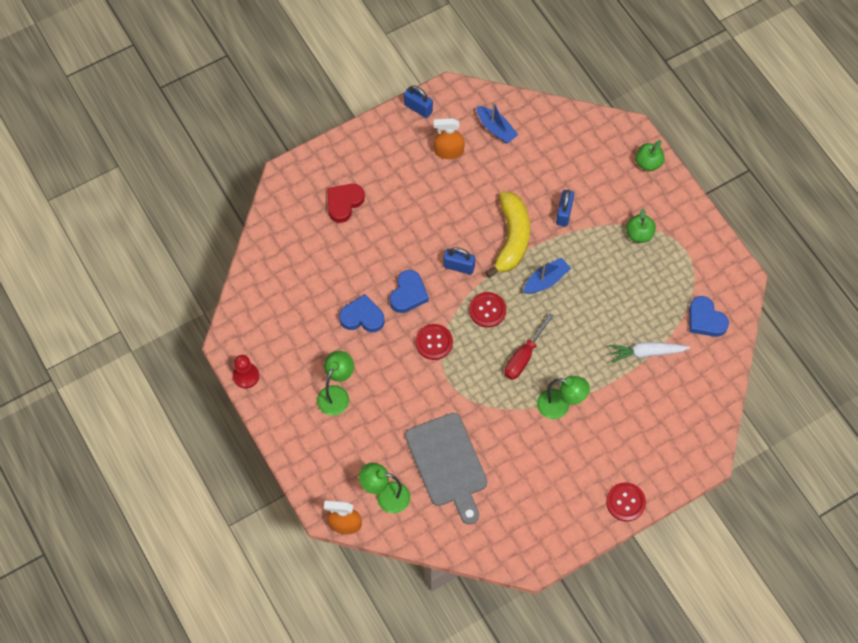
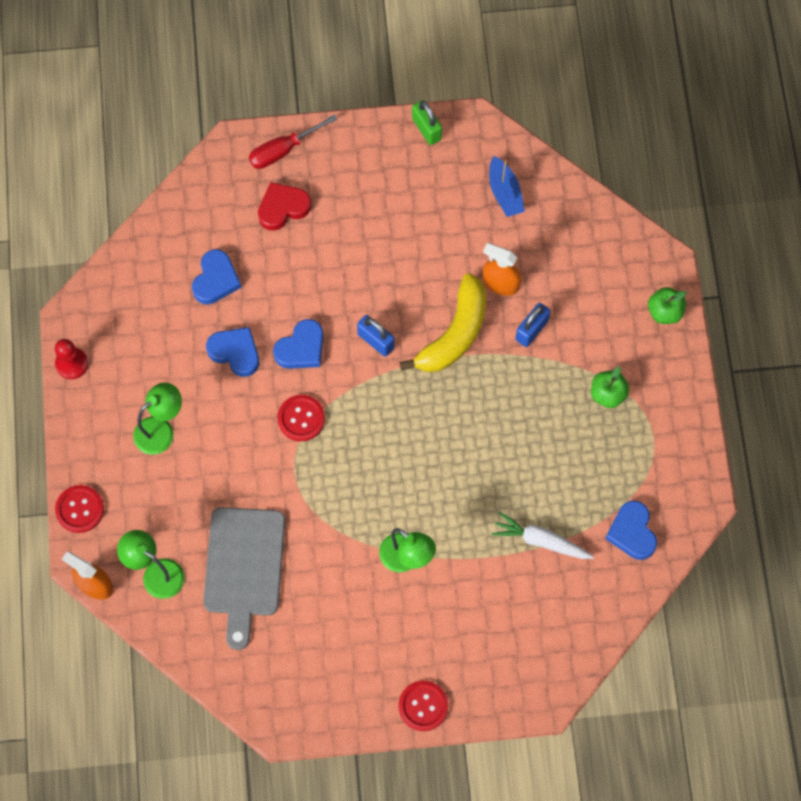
camera: 25 degrees right, 5 degrees up
blue padlock [404,85,433,118] -> green padlock [412,100,442,145]
orange spray bottle [434,118,465,159] -> orange spray bottle moved to [483,243,521,296]
red button [469,292,506,328] -> red button moved to [55,485,104,533]
red screwdriver [504,313,554,380] -> red screwdriver moved to [249,114,337,169]
blue boat [523,257,571,294] -> none
none -> blue heart [192,249,242,304]

